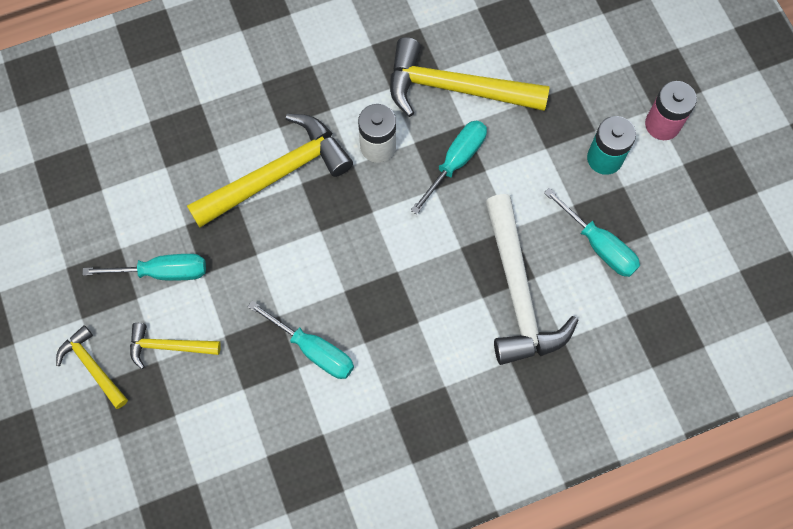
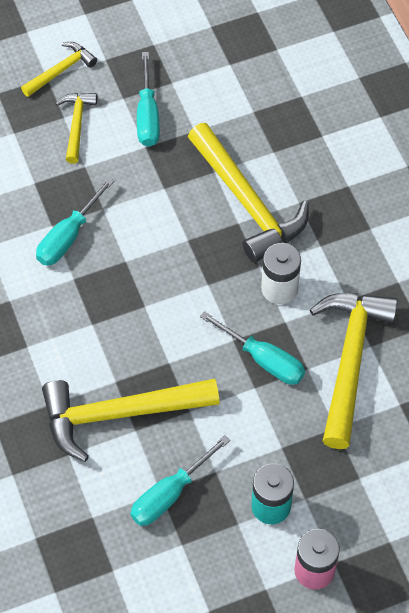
camera: 90 degrees right, 10 degrees down
white hammer [485,194,579,365] -> yellow hammer [42,379,220,462]

